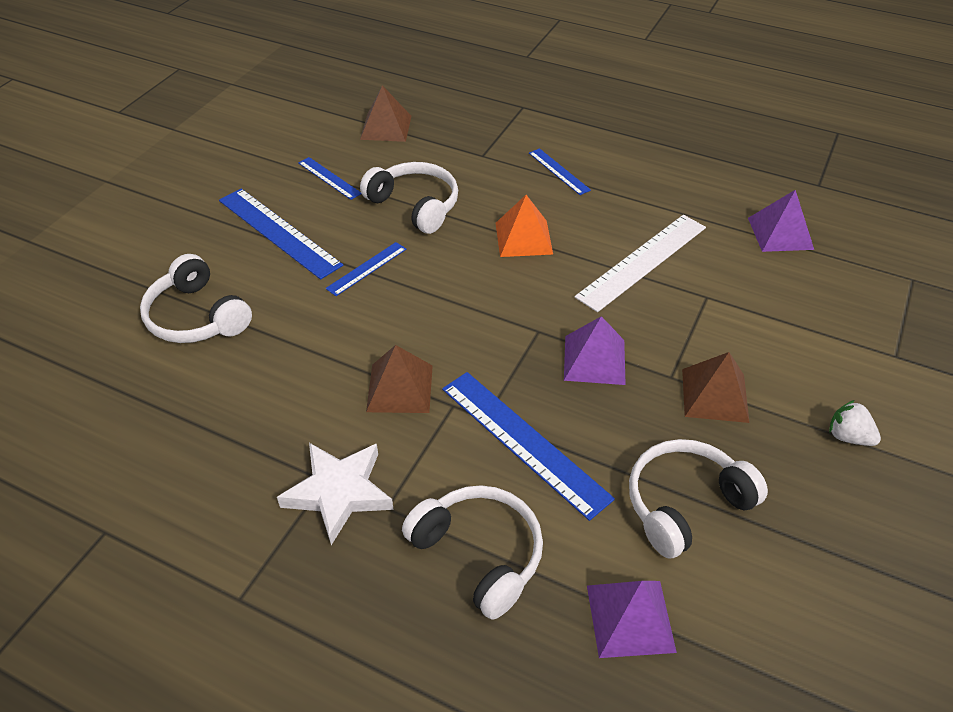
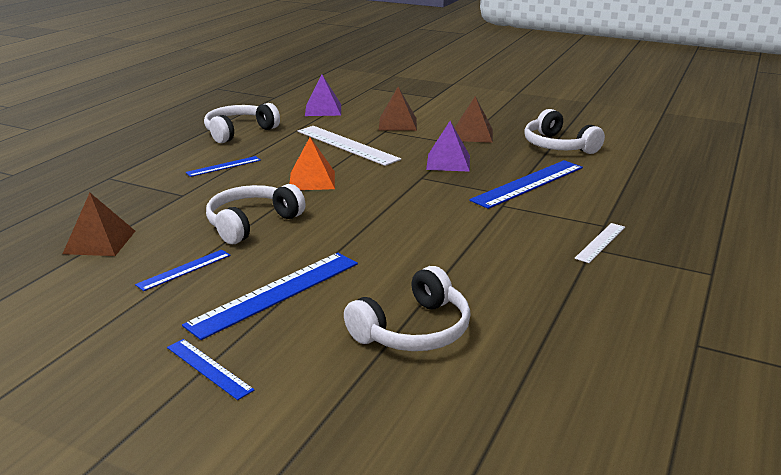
camera: 90 degrees left, 20 degrees down
white star [277,443,394,545] -> white ruler [574,223,625,263]
blue ruler [326,242,406,296] -> blue ruler moved to [167,339,254,400]
brown pyramid [366,345,433,413] -> brown pyramid moved to [379,87,417,131]
white headphones [402,485,543,620] -> white headphones moved to [204,103,280,143]
purple pyramid [587,581,677,658] -> none
white strawberry [829,400,881,446] -> none

